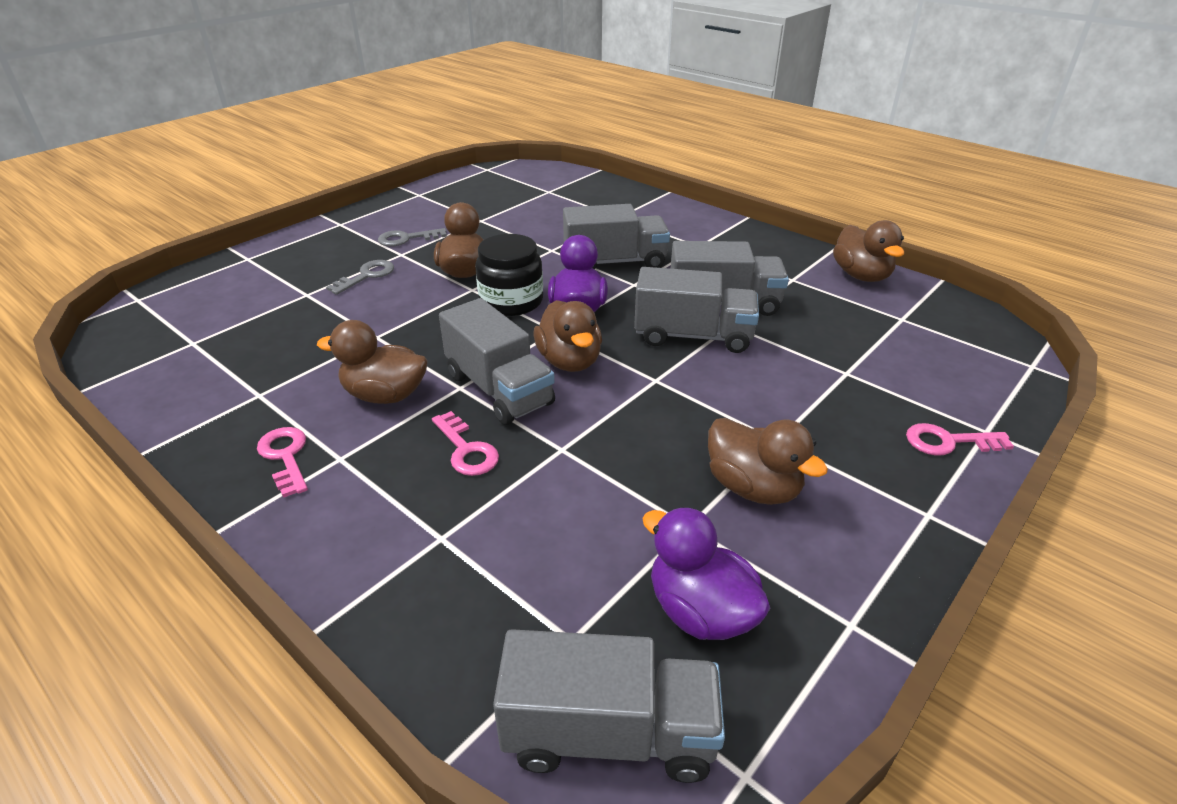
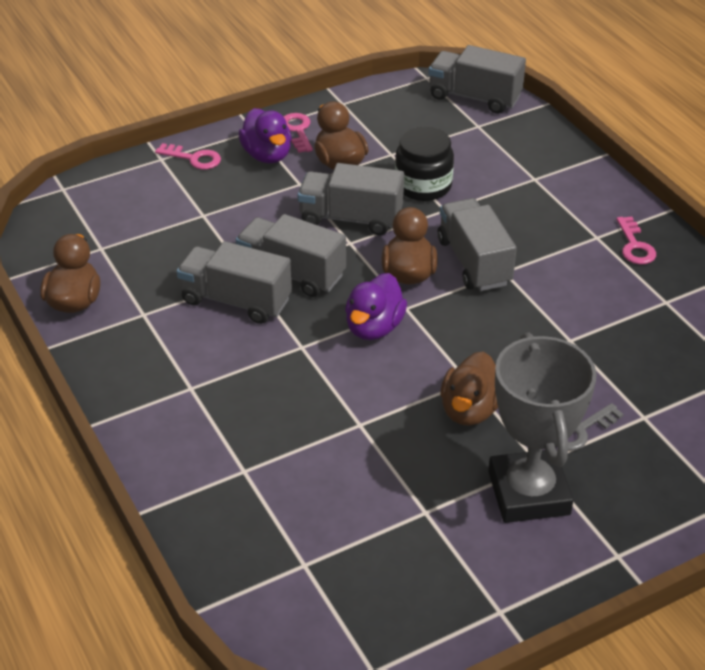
camera: 160 degrees left, 5 degrees up
brown duck [317,320,428,404] -> none
grey key [378,228,447,246] -> grey trophy [488,333,597,523]
pink key [432,411,499,476] -> pink key moved to [283,113,313,153]
black jar [475,234,543,316] -> black jar moved to [395,127,454,201]
grey truck [563,204,670,270] -> grey truck moved to [297,163,404,235]
purple duck [642,507,770,640] -> purple duck moved to [238,108,292,163]

